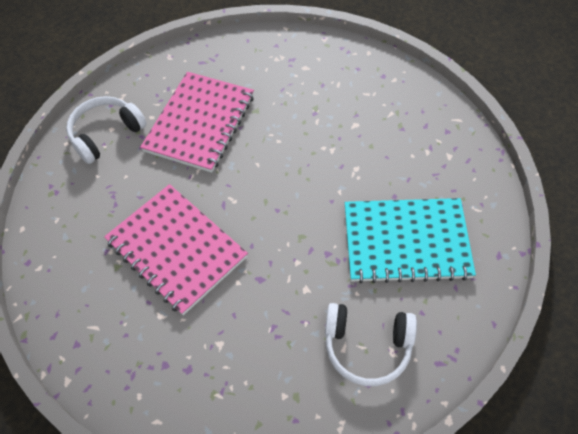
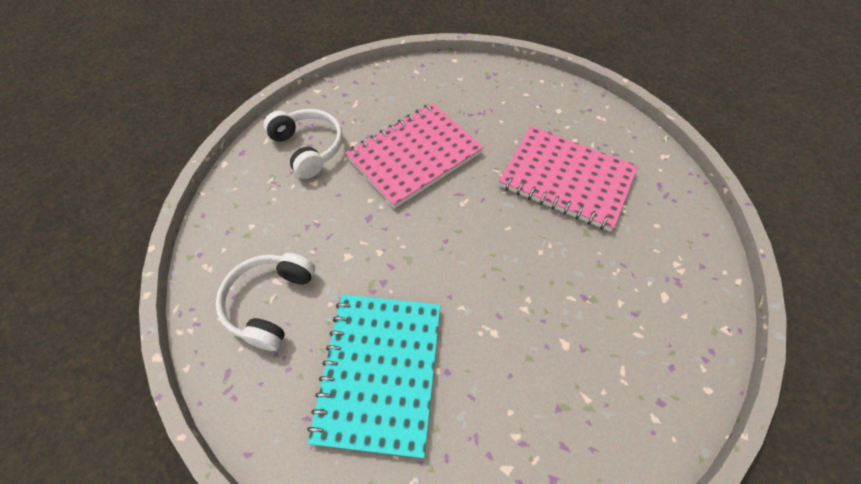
camera: 95 degrees right, 0 degrees up
white headphones [66,96,147,164] -> white headphones moved to [264,109,343,179]

